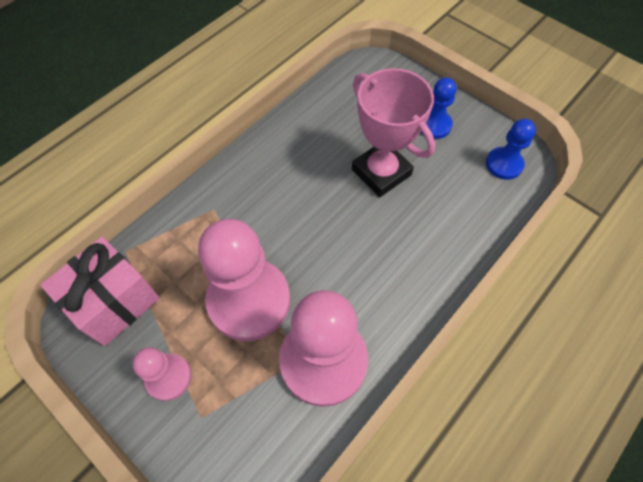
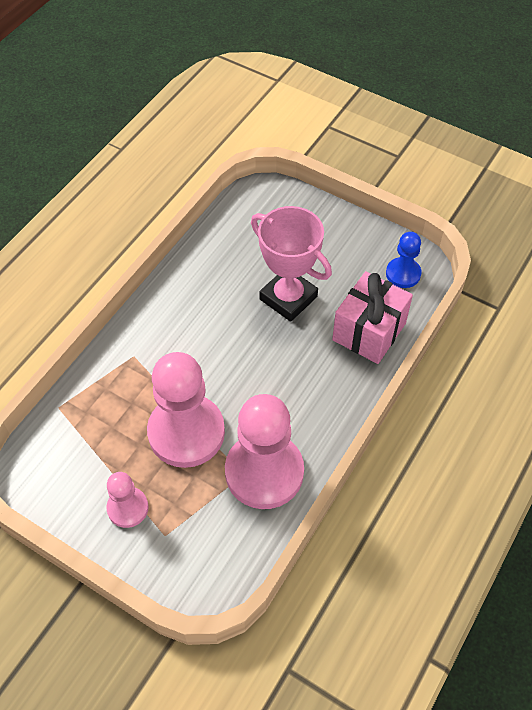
camera: 10 degrees left, 5 degrees down
pink gift [40,237,160,346] -> pink gift moved to [332,271,413,364]
blue pawn [420,78,457,139] -> none

